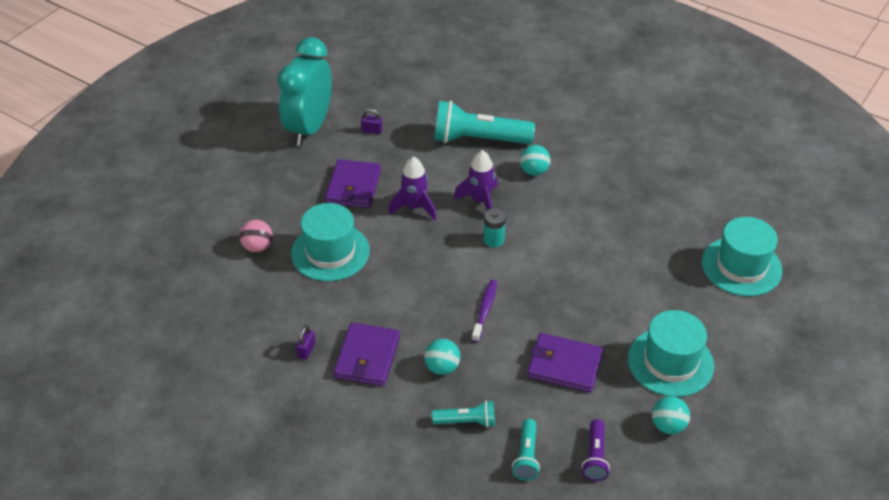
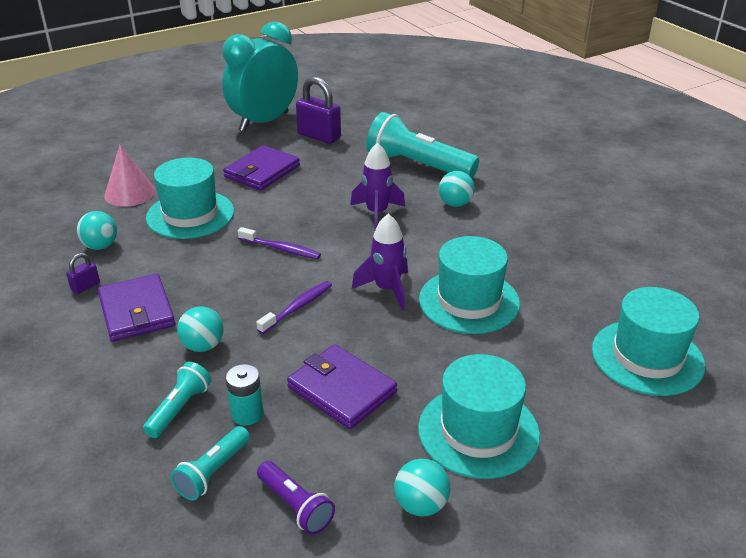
camera: 25 degrees right, 10 degrees down
pink ball [239,220,273,252] -> pink cone [104,145,155,207]
purple wallet [333,322,400,386] -> purple wallet turned 60 degrees counterclockwise [98,274,175,342]
purple padlock [361,108,382,134] -> purple padlock [296,77,341,144], size x2.05
purple rocket [388,156,436,220] -> purple rocket moved to [352,214,408,311]
turquoise flashlight [432,400,495,428] -> turquoise flashlight turned 90 degrees counterclockwise [143,362,211,438]
turquoise battery [483,208,506,248] -> turquoise battery moved to [226,364,263,426]
purple flashlight [582,419,610,481] -> purple flashlight turned 75 degrees counterclockwise [257,461,335,535]
none -> turquoise ball [77,211,117,250]
none -> purple toothbrush [238,227,321,259]
none -> turquoise hat [419,236,520,334]

